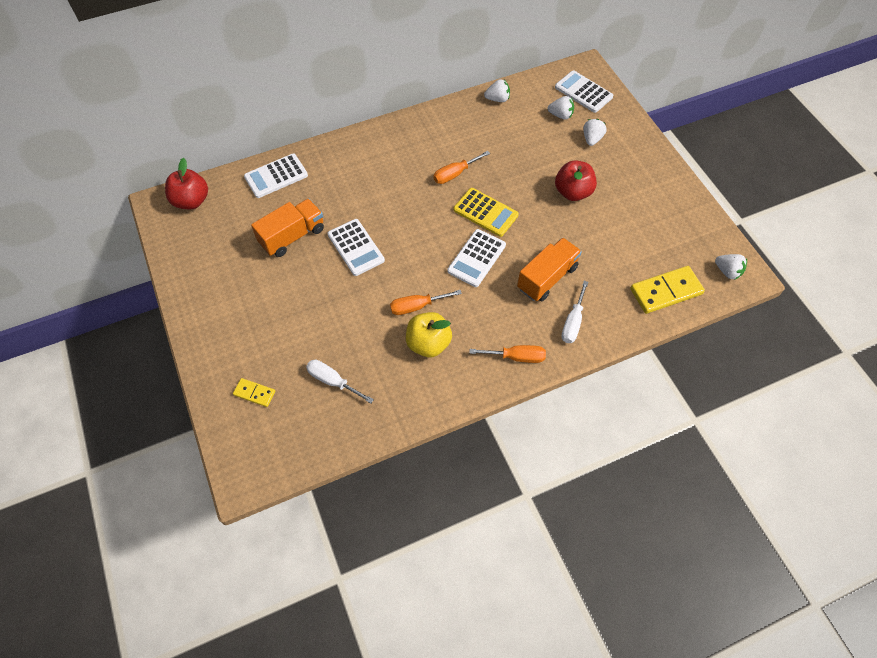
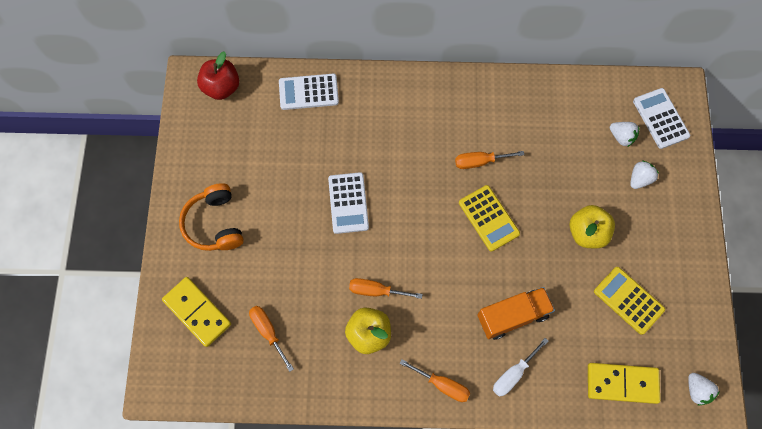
camera: 25 degrees right, 10 degrees up
yellow domino [233,378,275,407] -> yellow domino [162,277,231,347], size x1.87
orange truck [251,199,324,257] -> none
white screwdriver [306,360,374,403] -> orange screwdriver [249,306,294,372]
white calculator [447,229,506,287] -> none
white strawberry [484,79,510,102] -> none
red apple [555,160,597,201] -> yellow apple [569,205,615,248]
none -> orange headphones [179,183,244,251]
none -> yellow calculator [594,267,665,335]

